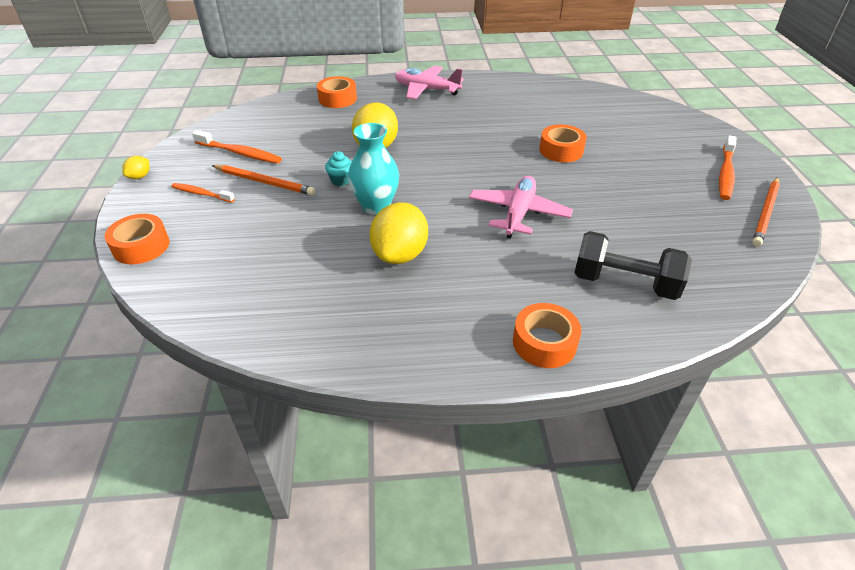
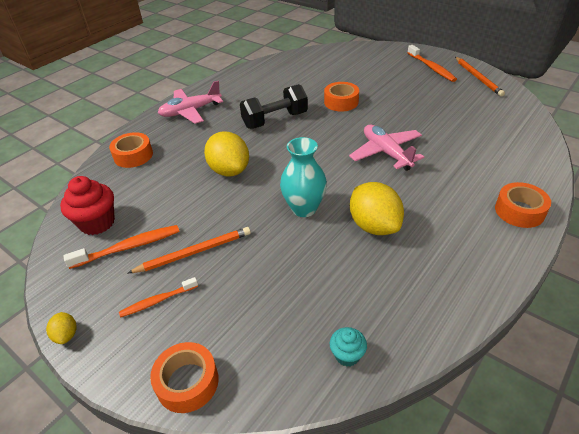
camera: 45 degrees left, 0 degrees up
turquoise cupcake [325,151,352,186] -> turquoise cupcake moved to [330,327,367,366]
black dumbbell [574,231,692,300] -> black dumbbell moved to [240,84,308,129]
none -> red cupcake [60,176,115,235]

